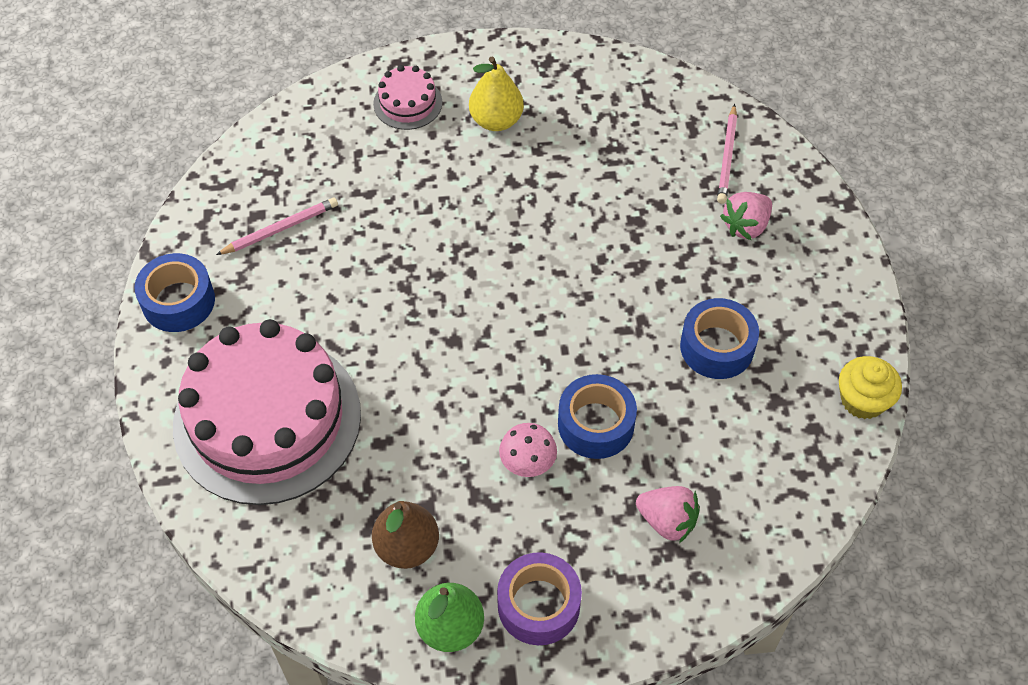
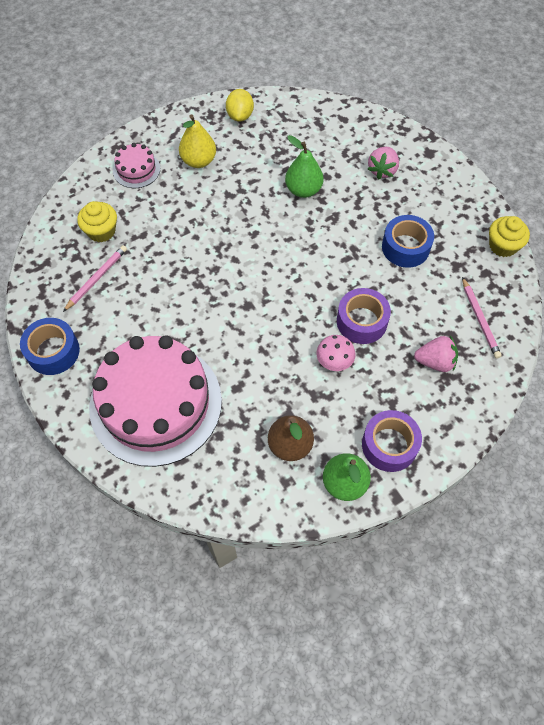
camera: 25 degrees left, 5 degrees up
blue tape [558,374,637,459] -> purple tape [337,288,391,344]
pink pencil [717,104,737,204] -> pink pencil moved to [462,277,502,359]
none -> yellow cupcake [77,201,117,242]
none -> yellow lemon [226,89,254,122]
none -> green pear [285,135,324,198]

